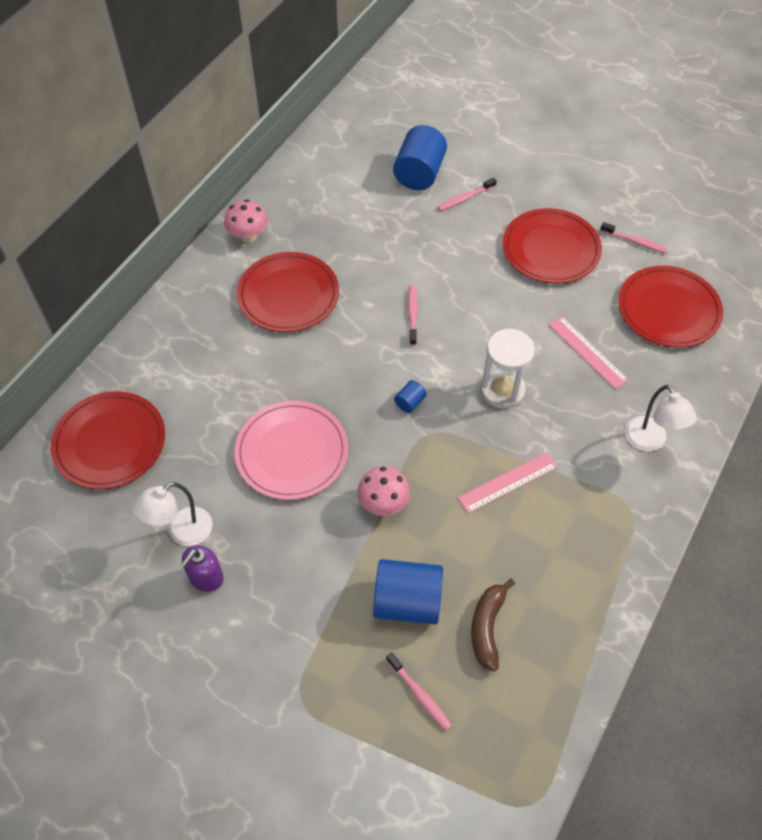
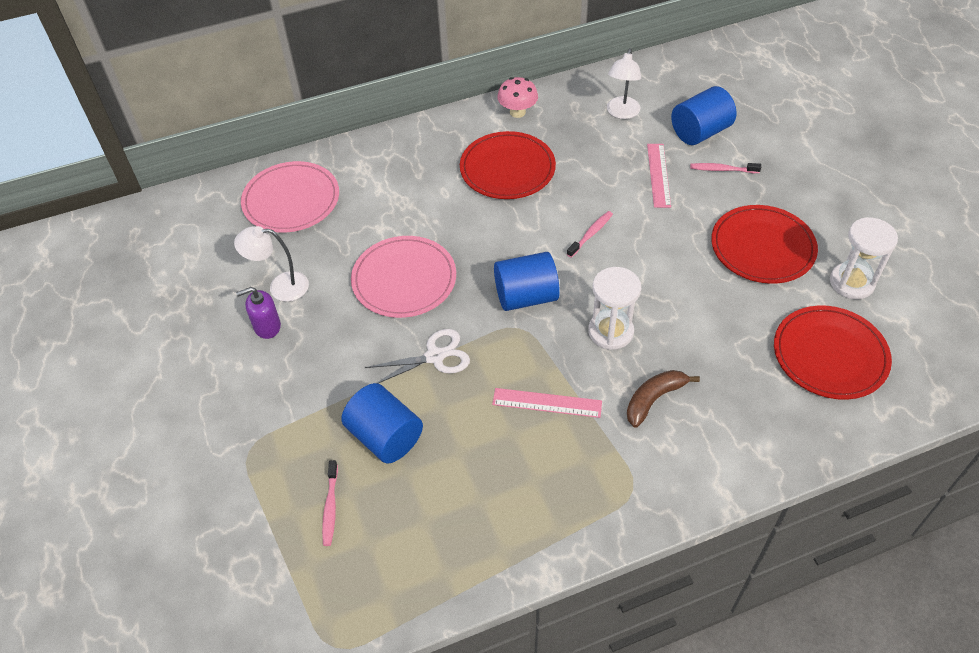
camera: 40 degrees right, 5 degrees down
red plate [51,391,165,489] -> pink plate [241,161,339,233]
pink mushroom [357,466,410,516] -> white scissors [365,329,470,383]
blue cylinder [394,380,427,413] -> blue cylinder [494,252,560,311], size x2.24
brown banana [471,579,515,671] -> brown banana moved to [627,370,700,428]
pink ruler [549,316,629,389] -> pink ruler moved to [647,144,671,208]
pink toothbrush [600,222,668,254] -> white hourglass [830,217,898,299]
white lamp [625,385,697,451] -> white lamp moved to [607,49,641,119]

